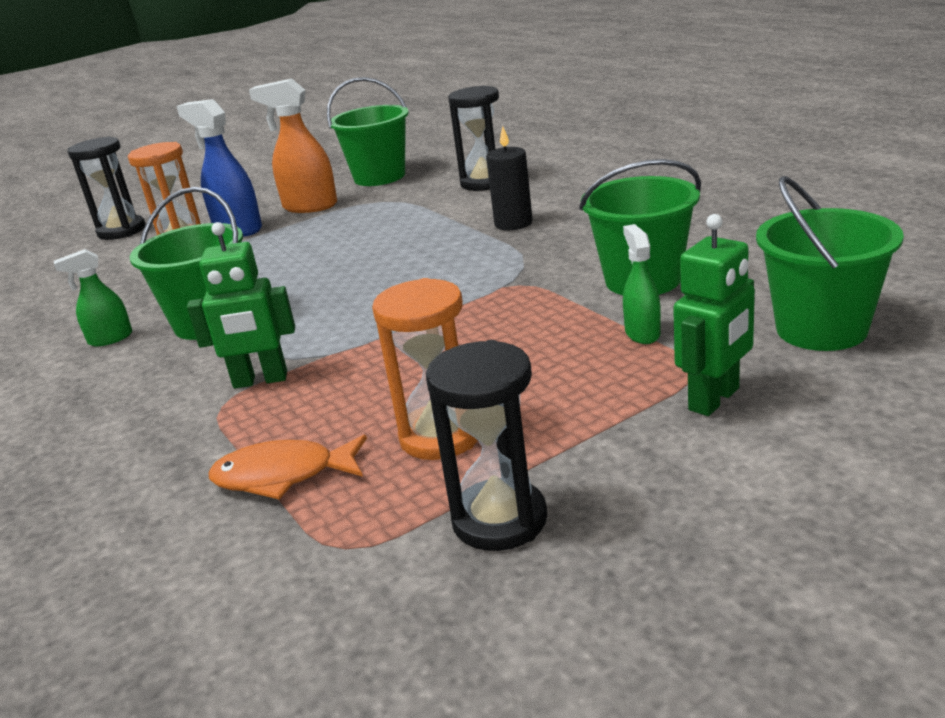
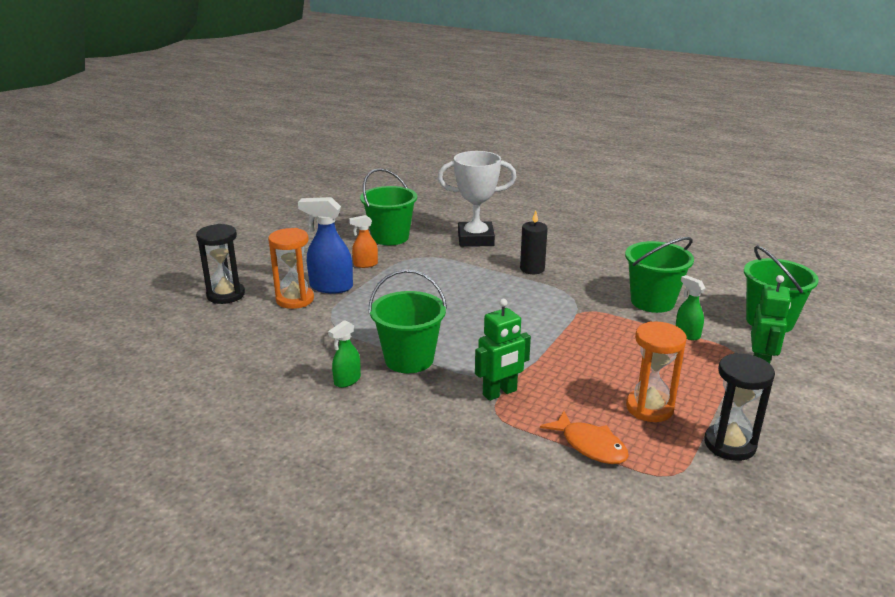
camera: 30 degrees left, 0 degrees up
orange fish [208,435,367,499] -> orange fish turned 105 degrees counterclockwise [540,411,629,464]
orange spray bottle [249,78,337,213] -> orange spray bottle [349,215,378,268], size x0.58
black hourglass [448,85,499,191] -> white trophy [438,151,517,247]

